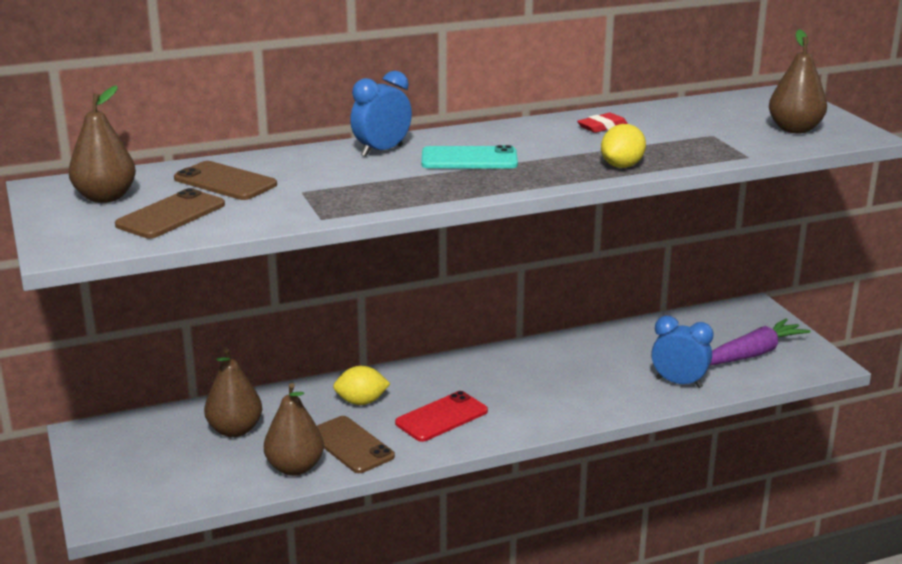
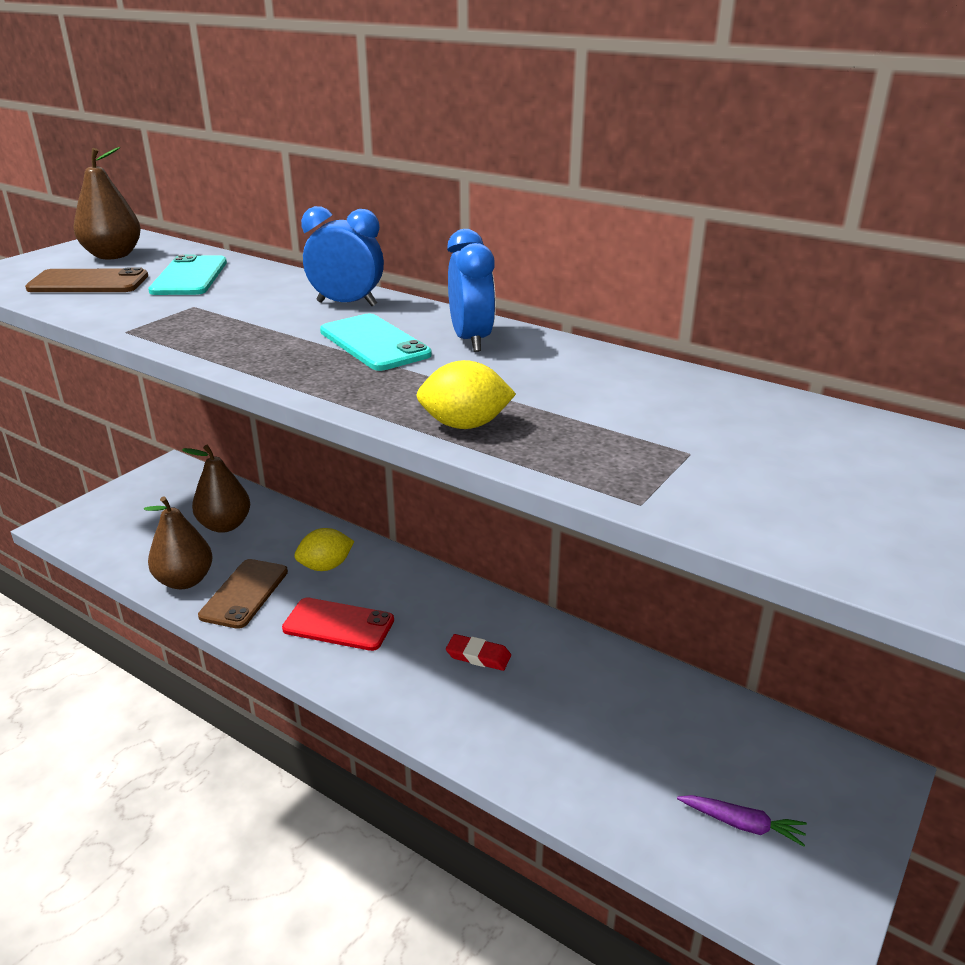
camera: 55 degrees right, 5 degrees up
brown phone [174,161,277,200] -> turquoise phone [148,255,227,295]
yellow lemon [333,366,390,405] -> yellow lemon turned 75 degrees counterclockwise [294,528,354,571]
red eraser [577,113,628,133] -> red eraser moved to [446,634,511,671]
blue clock [651,316,714,388] -> blue clock moved to [447,229,496,352]
purple carrot [710,318,810,366] -> purple carrot [677,795,807,847], size x0.54
brown pear [769,29,827,134] -> none

